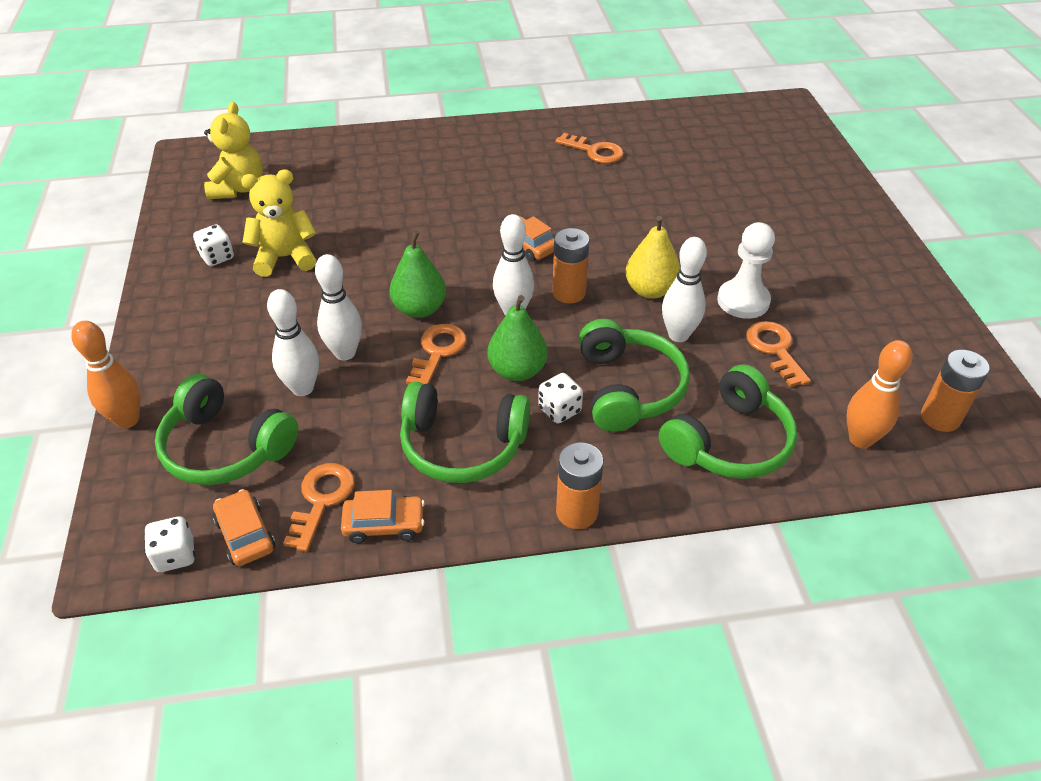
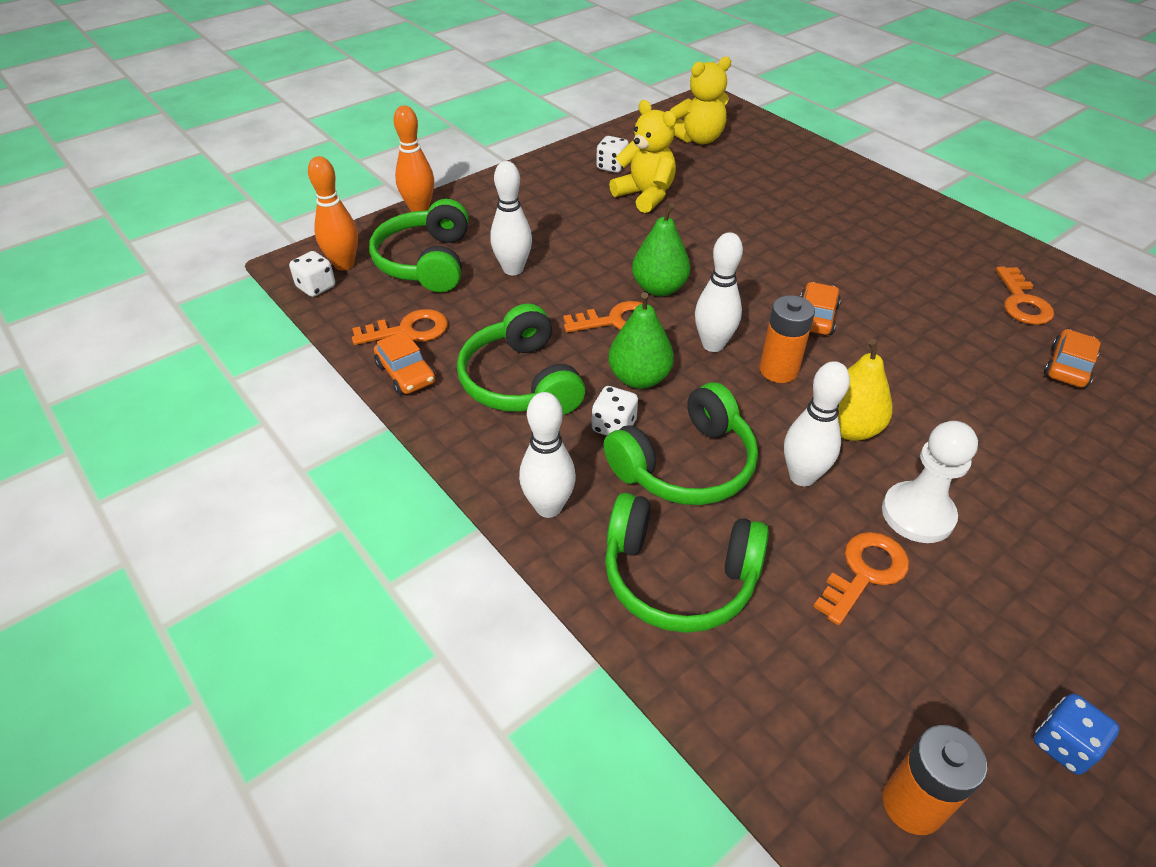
camera: 60 degrees right, 0 degrees up
orange car [213,489,276,566] -> orange car moved to [1044,329,1101,388]
white bowling pin [315,254,362,360] -> white bowling pin moved to [519,392,576,518]
orange battery [556,442,604,529] -> none
orange bowling pin [846,340,912,449] -> orange bowling pin moved to [308,156,358,270]
none -> blue dice [1034,694,1120,775]

